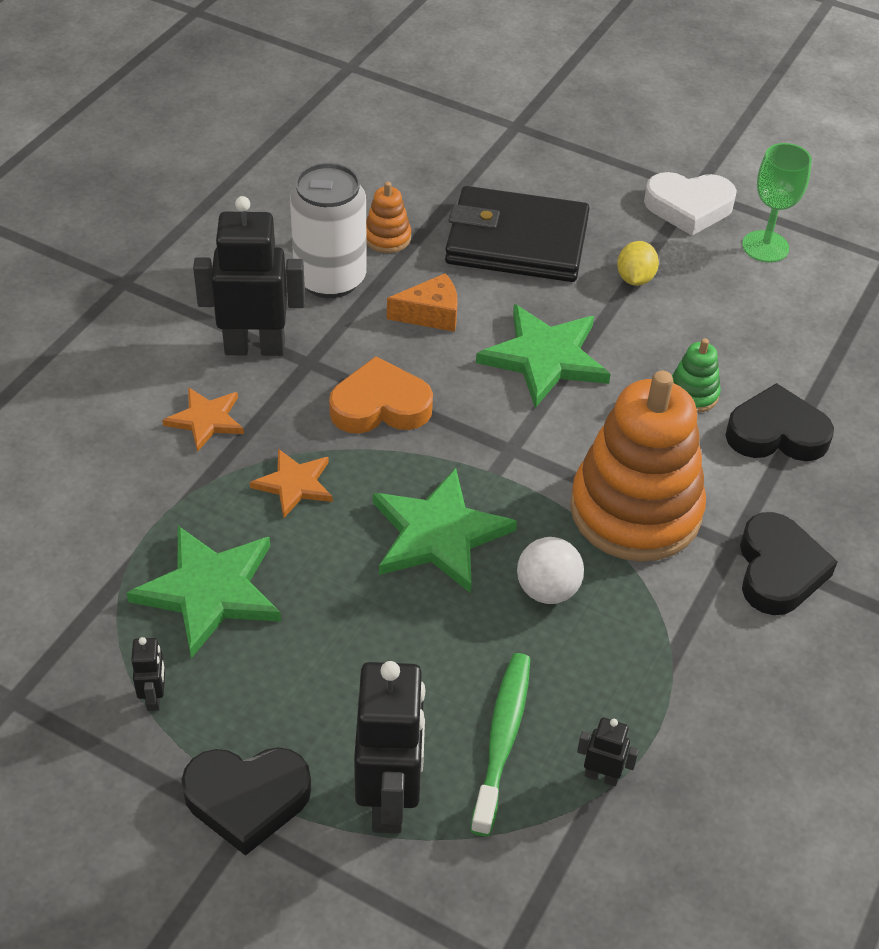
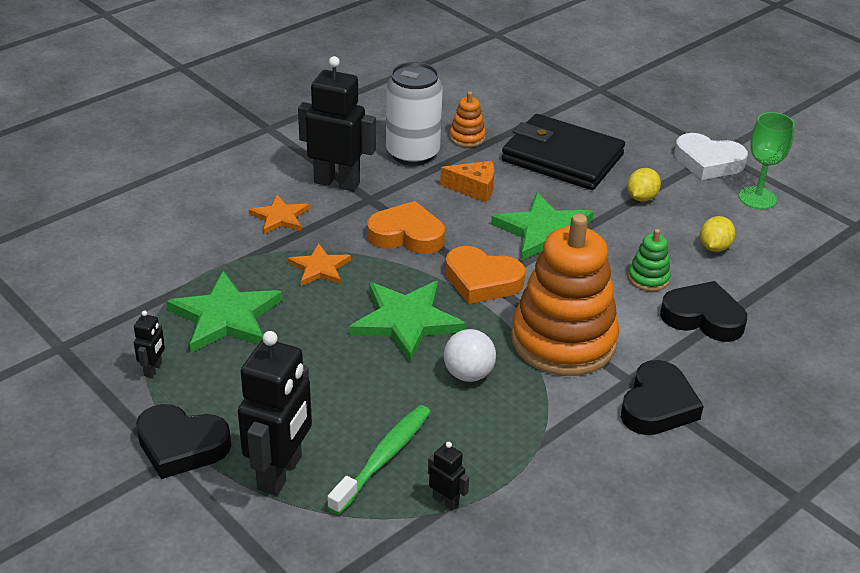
camera: 20 degrees right, 10 degrees down
none -> orange heart [445,246,525,304]
none -> yellow lemon [700,216,736,252]

